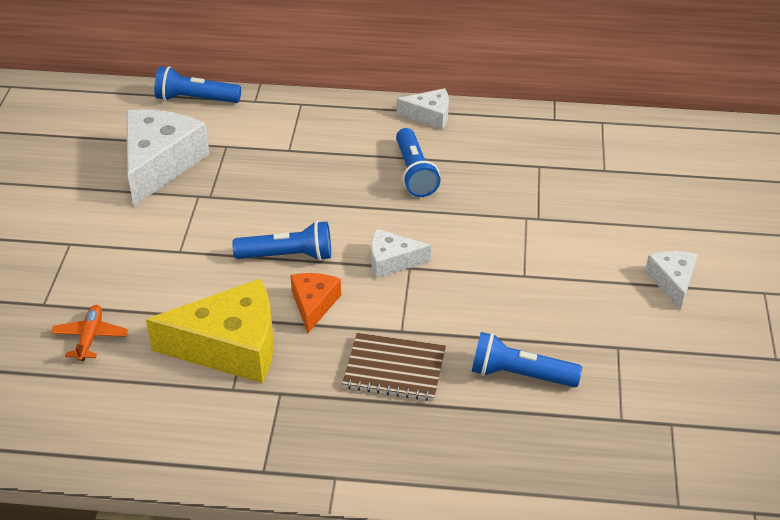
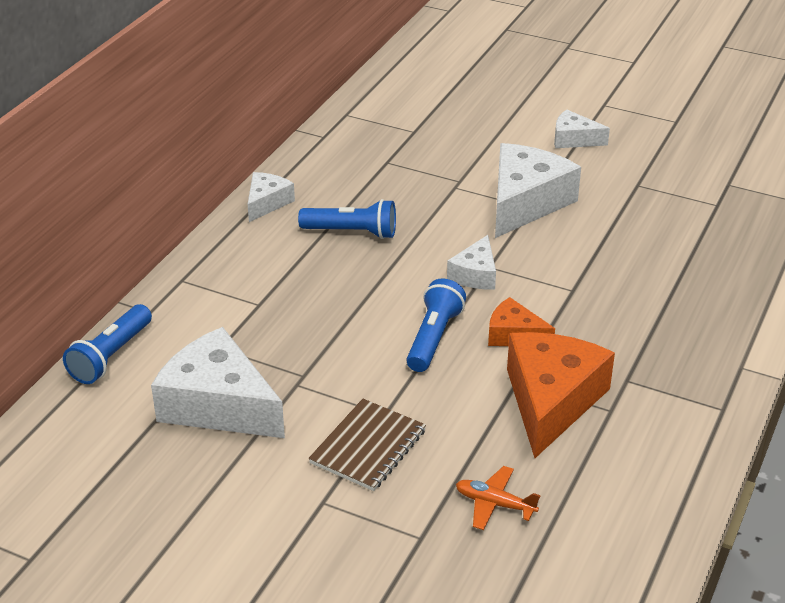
camera: 70 degrees left, 5 degrees down
yellow cheese [146,279,273,383] -> orange cheese [507,332,615,458]
brown notebook [342,333,446,401] -> brown notebook moved to [308,399,426,491]
blue flashlight [472,332,582,387] -> none
none -> white cheese [495,143,581,238]

